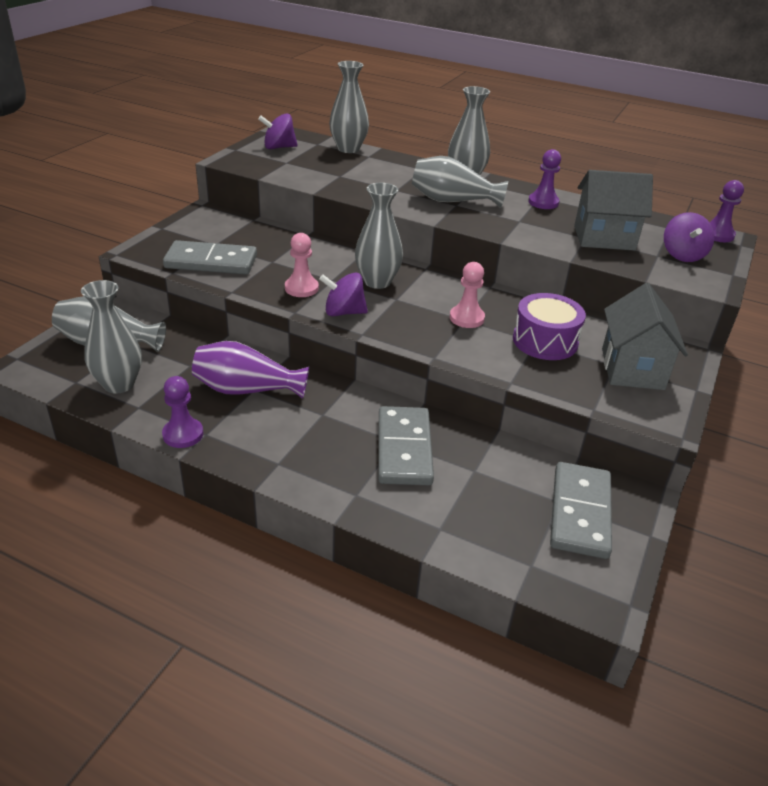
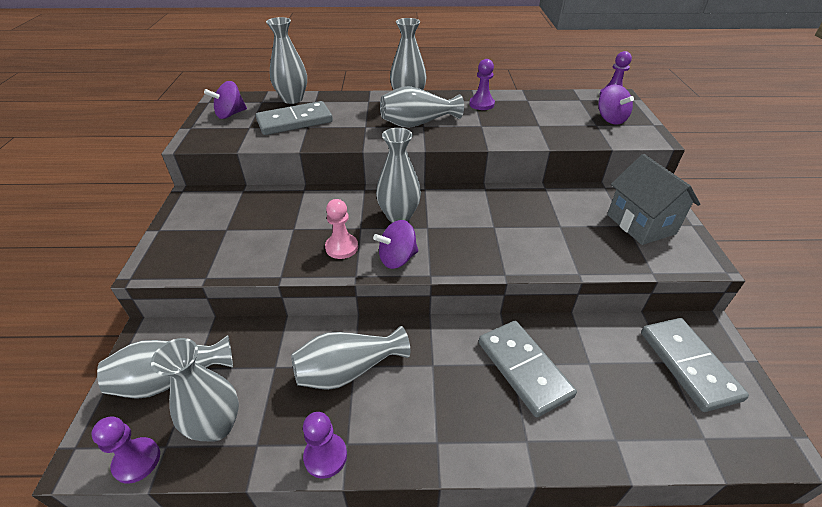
camera: 25 degrees left, 5 degrees up
grey domino [163,240,257,275] -> grey domino moved to [256,101,333,135]
purple vase [192,341,309,399] -> grey vase [291,326,410,390]
pink pawn [450,262,485,328] -> none
purple drum [513,293,586,360] -> none
grey house [574,170,653,251] -> none
none -> purple pawn [91,416,160,484]

